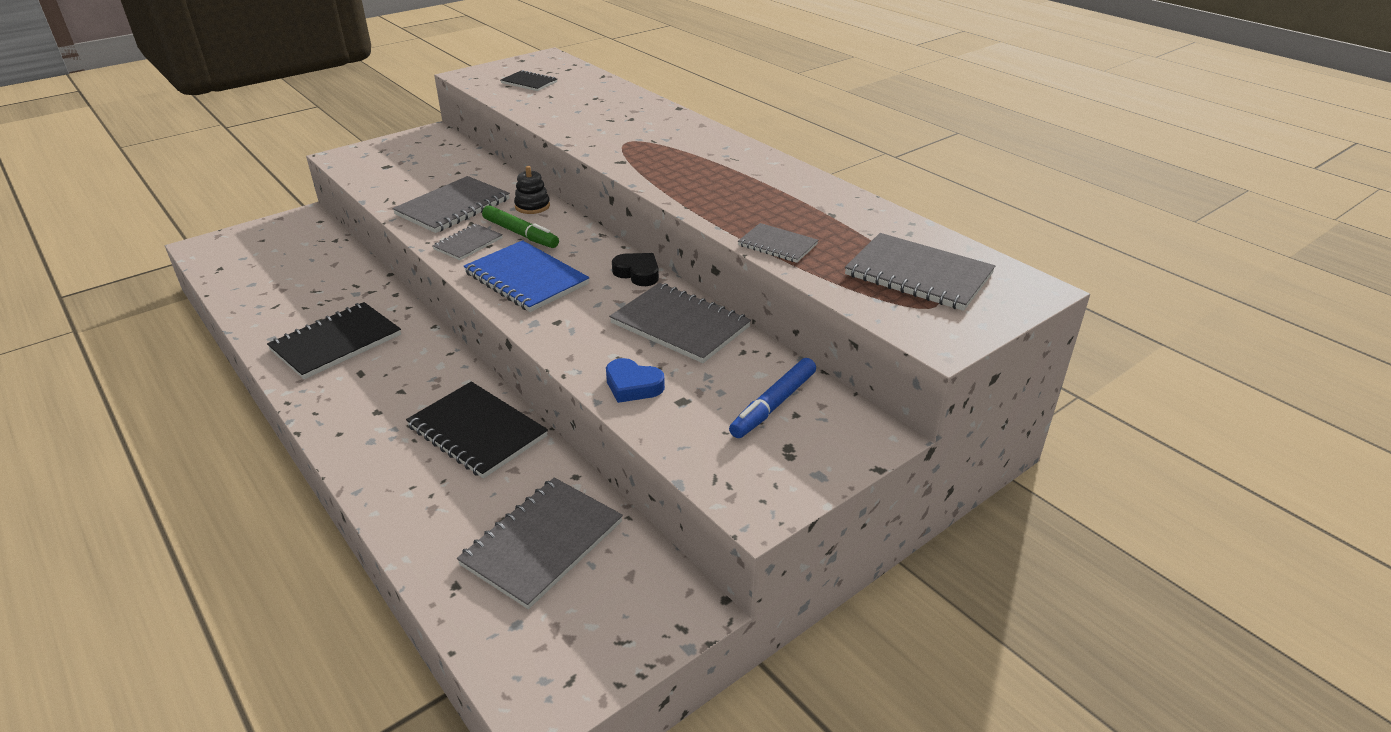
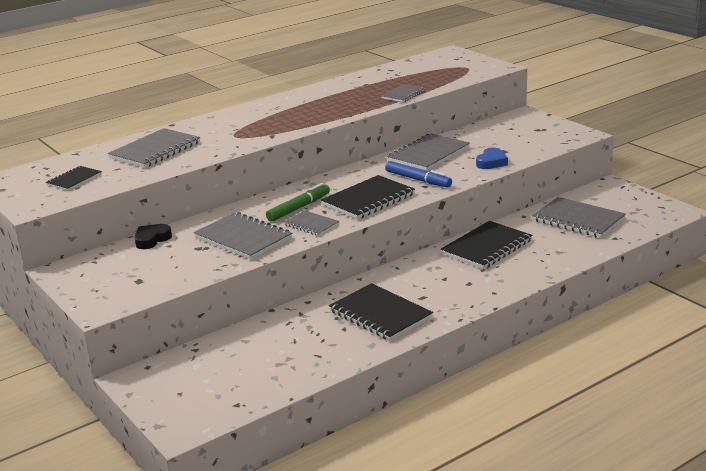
camera: 85 degrees left, 10 degrees down
blue notebook [463,240,589,312] -> black notebook [321,175,415,219]
black stacking toy [514,166,550,214] -> none
black heart [612,253,659,286] -> black heart moved to [134,224,172,249]
blue marker [729,358,816,438] -> blue marker moved to [385,161,452,187]
grey notebook [845,233,995,311] -> grey notebook moved to [108,128,200,168]

